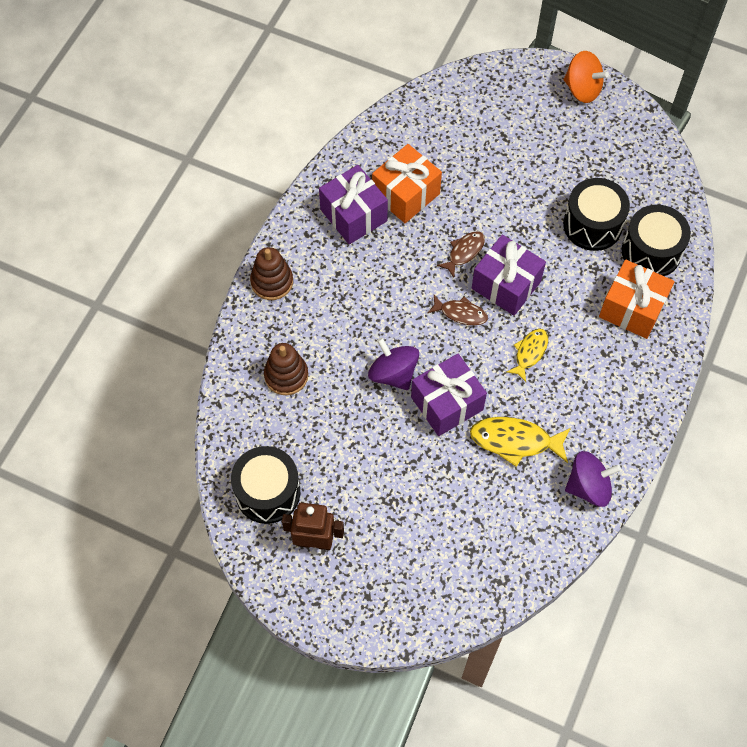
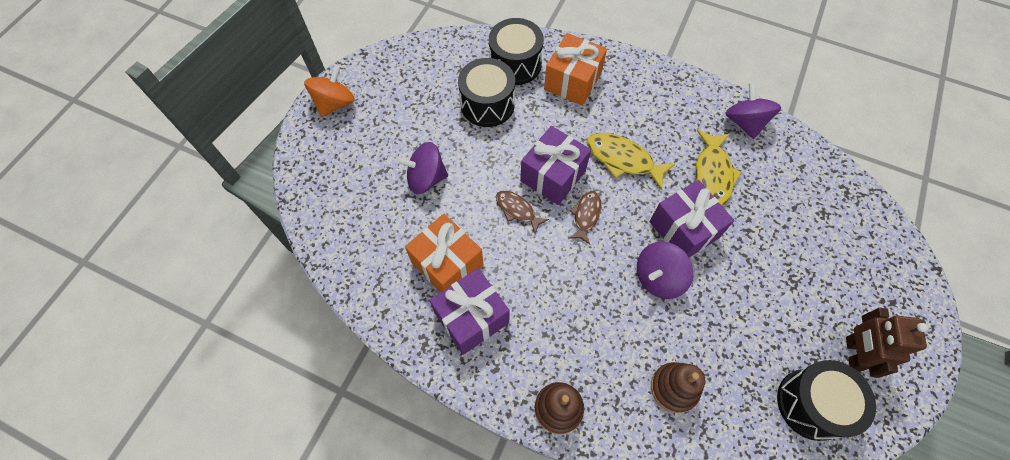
camera: 90 degrees left, 0 degrees up
yellow fish [506,328,548,382] -> yellow fish [587,133,675,190], size x1.60
none -> purple spinning top [397,142,448,194]

